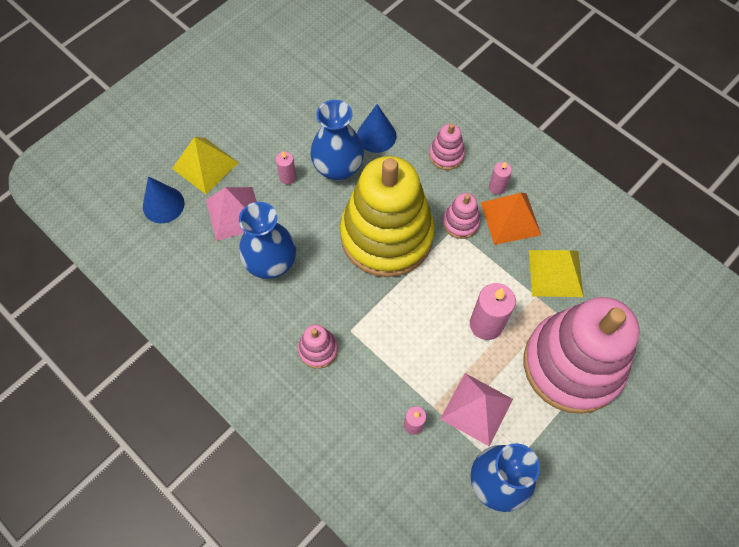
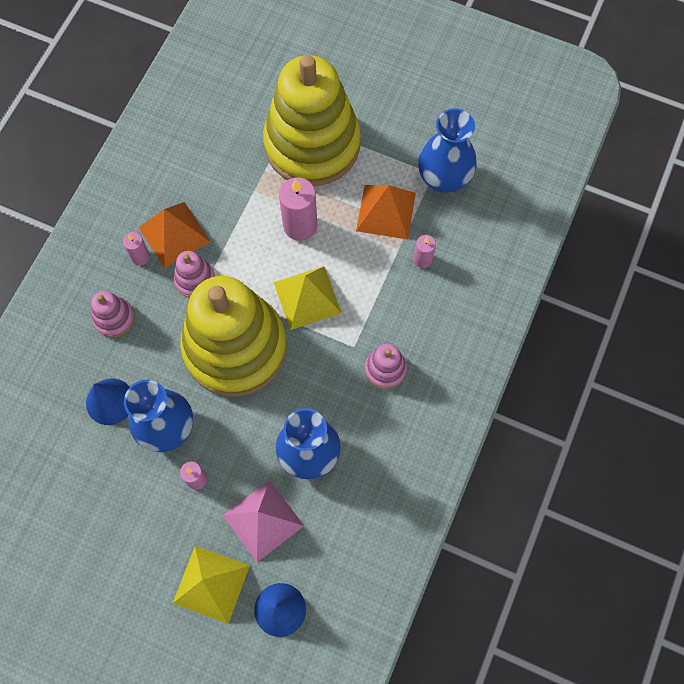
camera: 110 degrees left, 5 degrees up
pink pyramid [440,373,513,446] -> orange pyramid [356,185,416,239]
pink stacking toy [524,297,640,414] -> yellow stacking toy [263,55,361,186]
yellow pyramid [529,250,583,297] -> yellow pyramid moved to [274,266,342,330]

